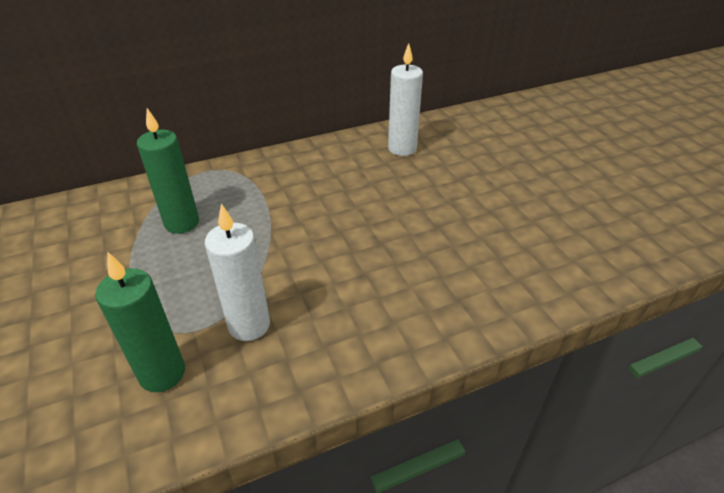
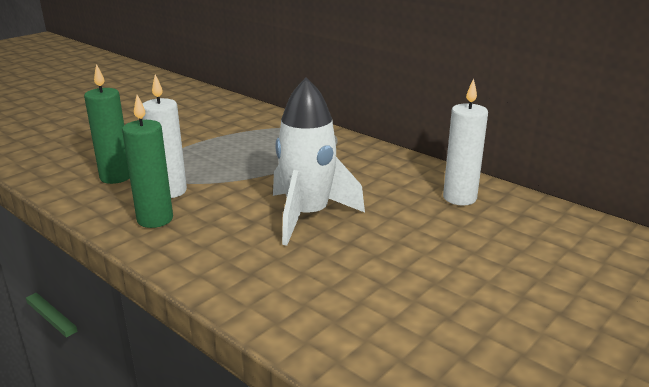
camera: 65 degrees right, 15 degrees down
green candle [137,108,199,234] -> green candle moved to [122,95,173,228]
none -> white rocket [273,77,365,246]

